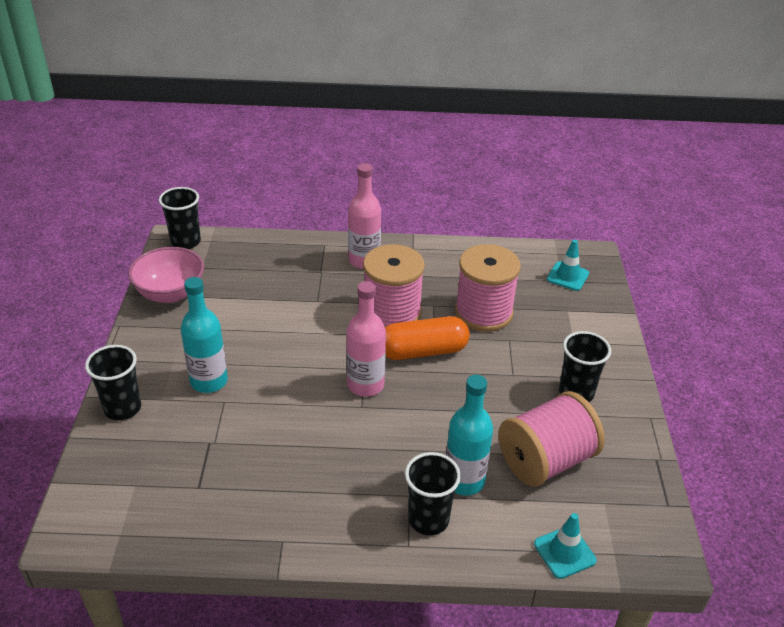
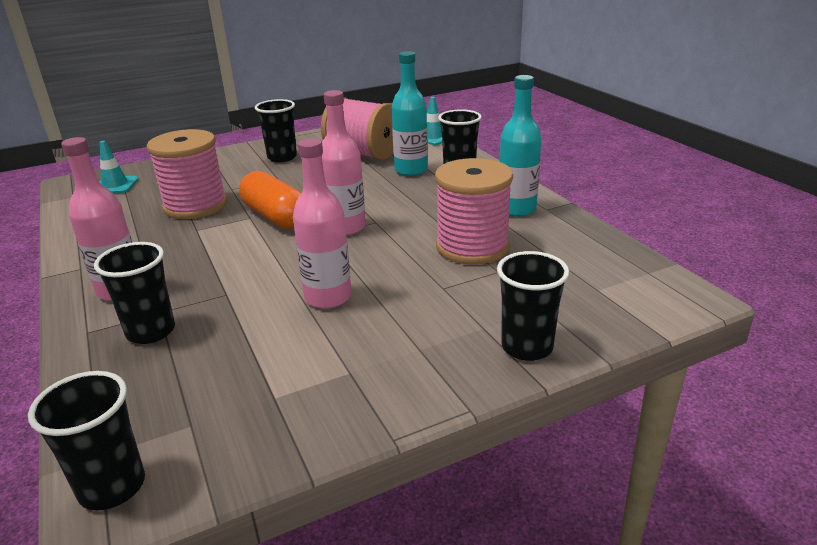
camera: 115 degrees left, 10 degrees down
pink bowl [128,247,204,303] -> none
turquoise bottle [181,277,228,393] -> turquoise bottle moved to [499,75,542,217]
pink spool [363,244,425,327] -> pink spool moved to [435,158,513,265]
none -> black cup [94,242,175,344]
none -> pink bottle [293,138,352,309]

